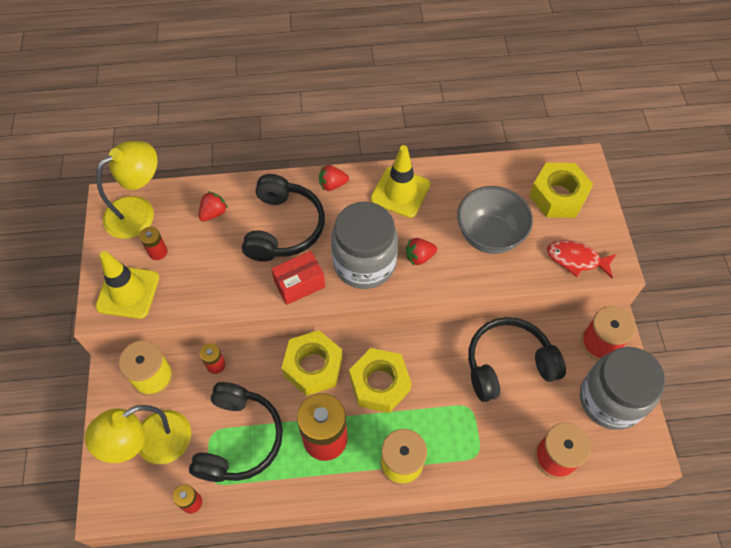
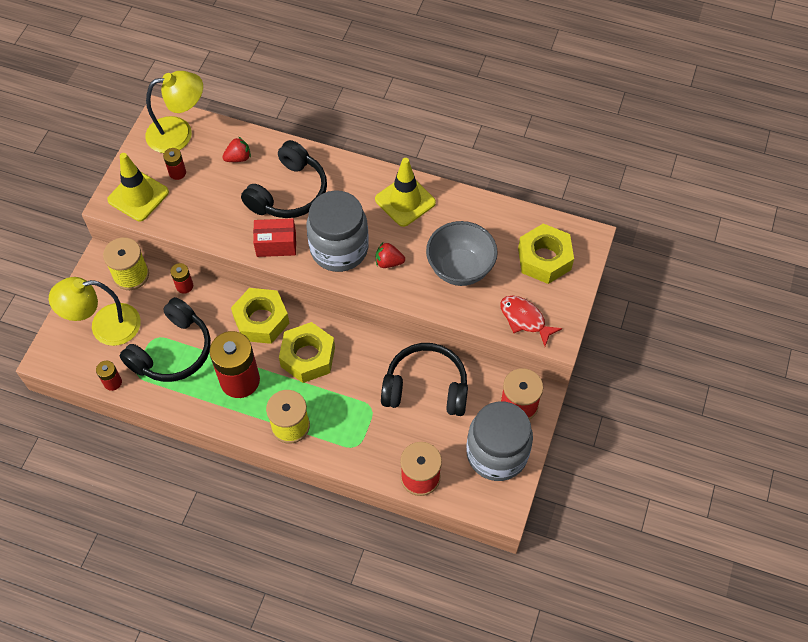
camera: 25 degrees right, 0 degrees up
red strawberry [319,165,349,191] -> none

